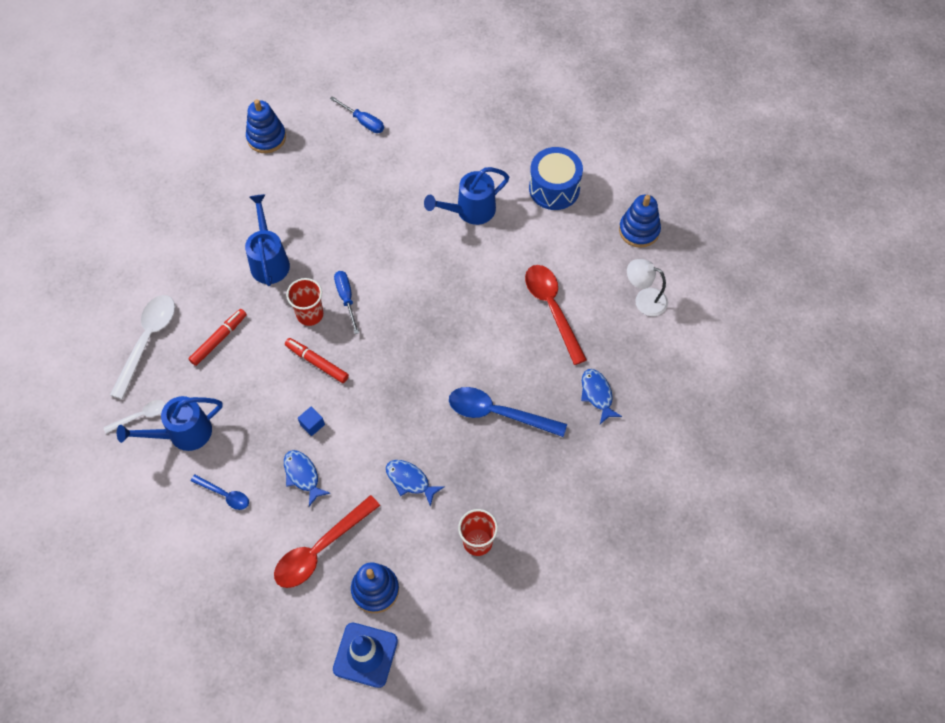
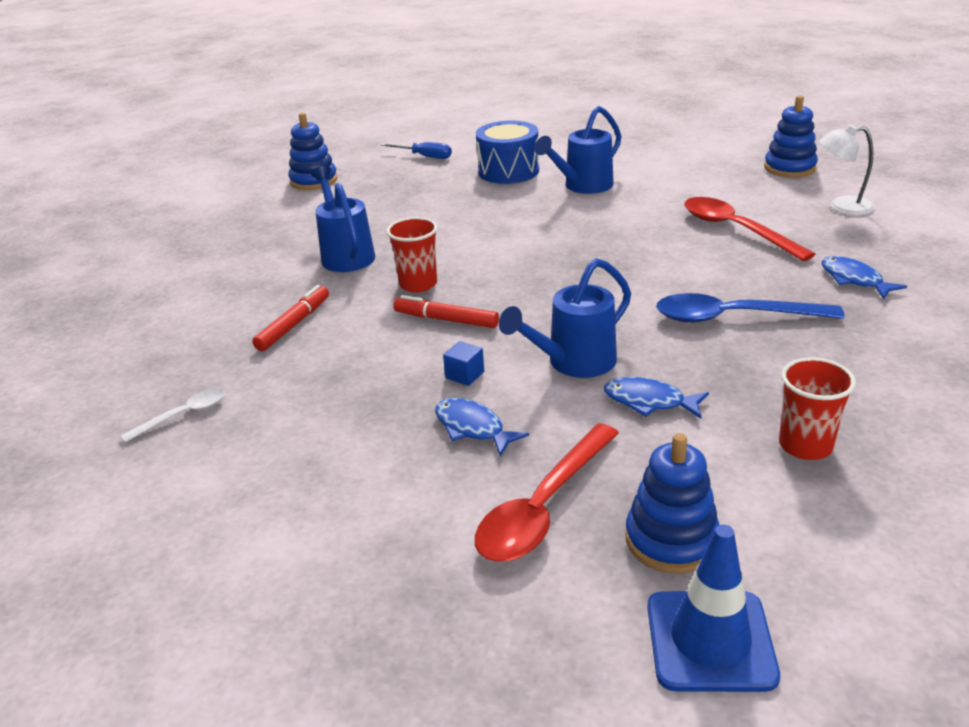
camera: 10 degrees left, 30 degrees down
white spoon [110,295,175,400] -> none
blue watering can [117,396,223,451] -> blue watering can moved to [499,258,631,378]
blue spoon [190,475,249,510] -> none
blue screwdriver [334,271,359,334] -> none
blue drum [529,147,583,210] -> blue drum moved to [476,121,539,184]

